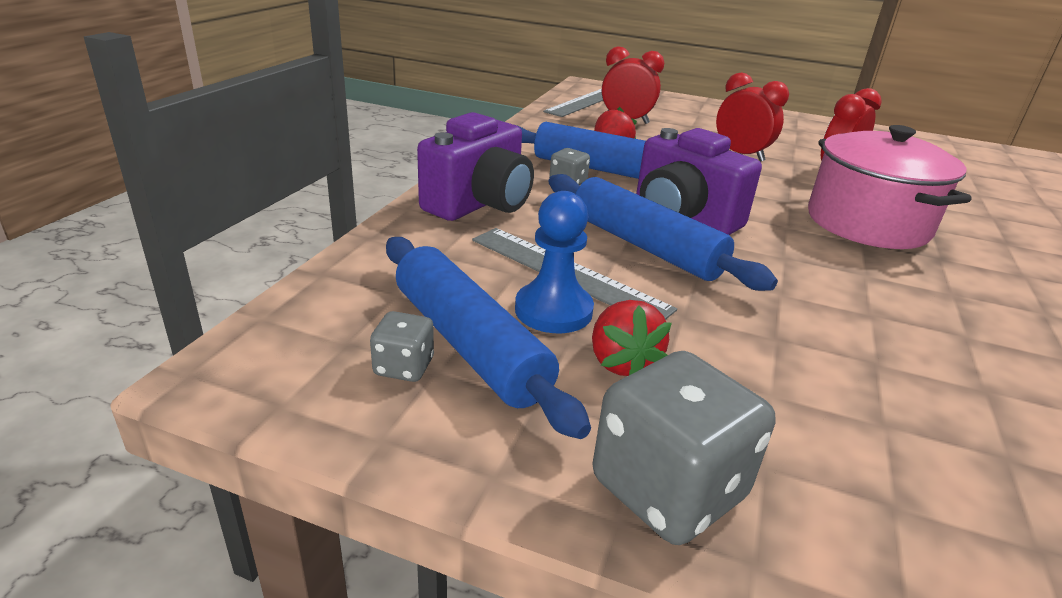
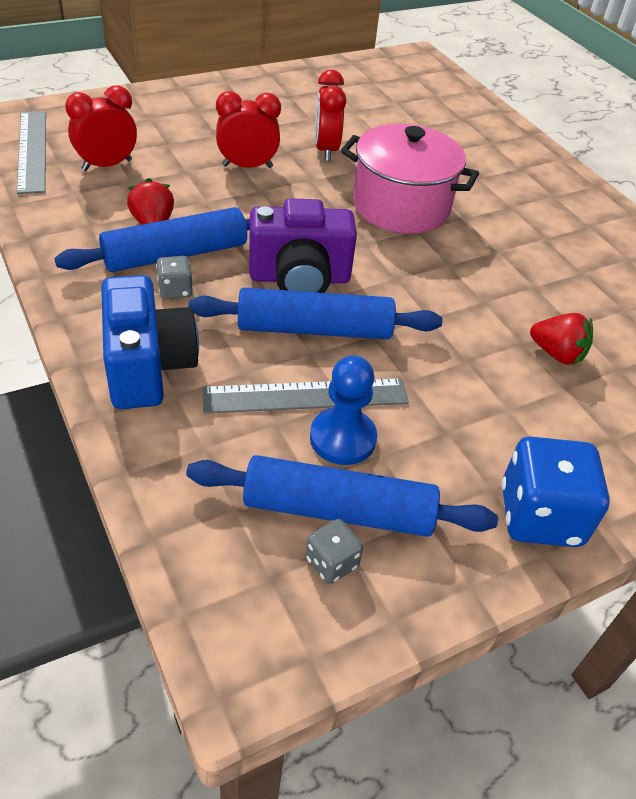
camera: 50 degrees left, 15 degrees up
purple camera [417,112,534,221] -> blue camera [101,275,199,409]
red strawberry [592,300,672,376] -> red strawberry moved to [530,313,593,365]
grey dice [592,351,775,545] -> blue dice [502,437,610,547]

